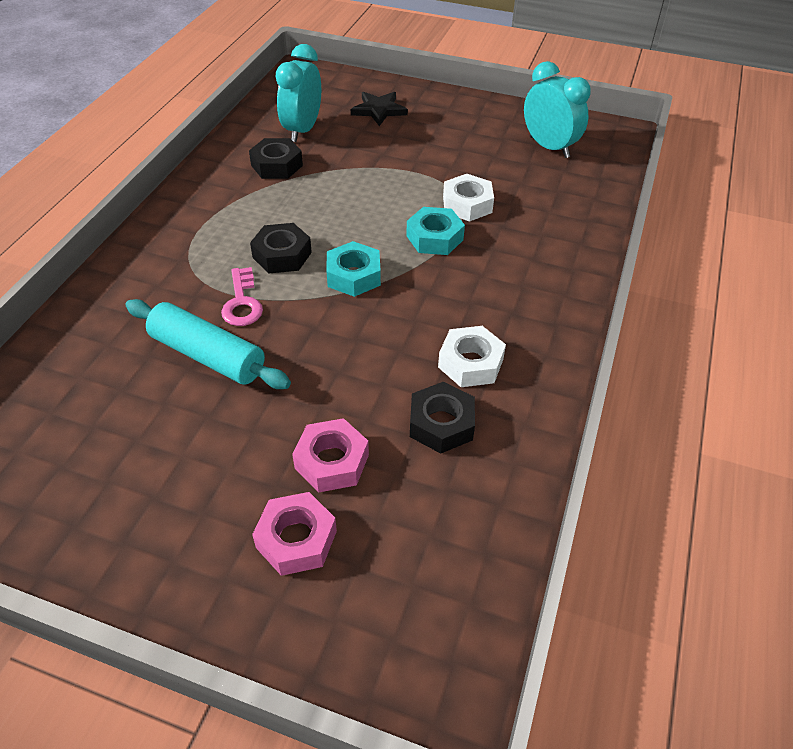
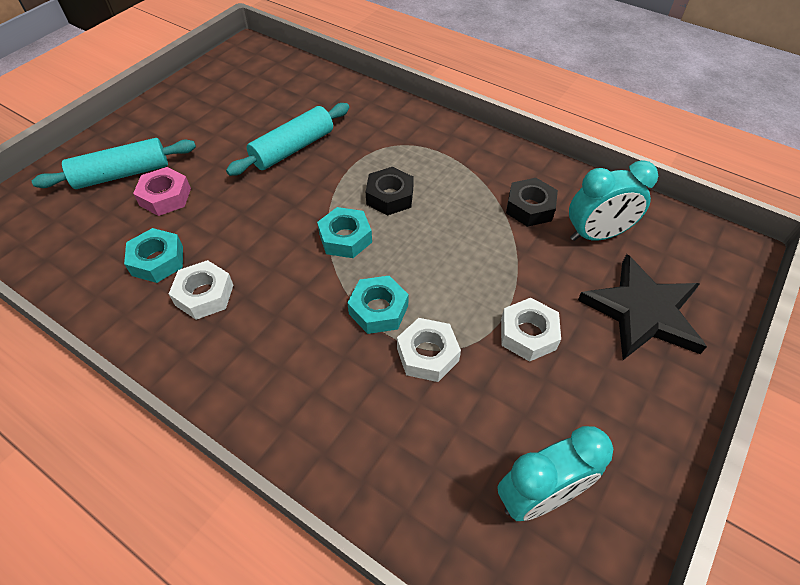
camera: 105 degrees right, 5 degrees up
pink key [221,267,263,326] -> none
pink nut [252,492,337,576] -> turquoise rolling pin [32,138,196,189]
turquoise clock [276,44,321,142] -> turquoise clock turned 135 degrees clockwise [569,160,658,241]
black star [351,92,408,126] -> black star [578,254,707,360], size x1.70
black nut [410,381,475,454] -> turquoise nut [124,228,183,283]
none -> white nut [501,298,561,362]

